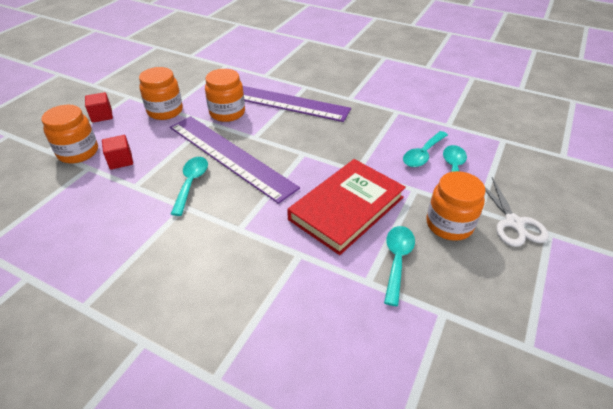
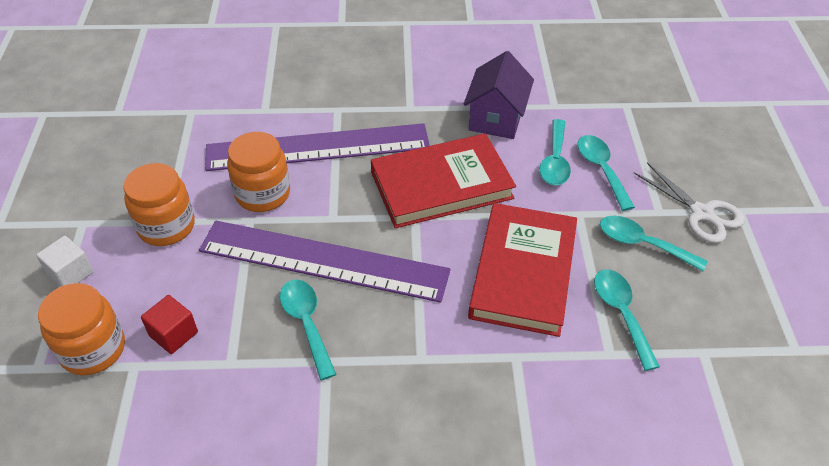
camera: 30 degrees left, 5 degrees up
red cube [85,92,113,123] -> white cube [36,236,94,287]
orange jar [426,171,485,241] -> turquoise spoon [600,216,708,271]
none -> red book [371,133,516,228]
none -> purple house [463,51,534,139]

